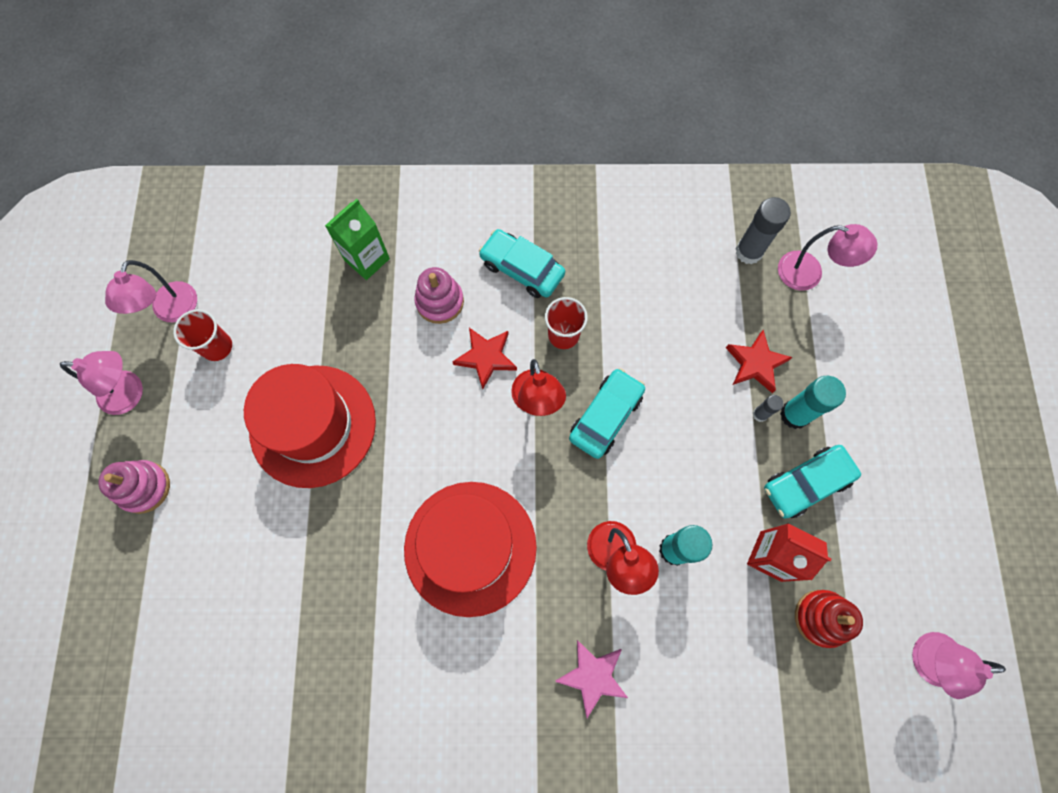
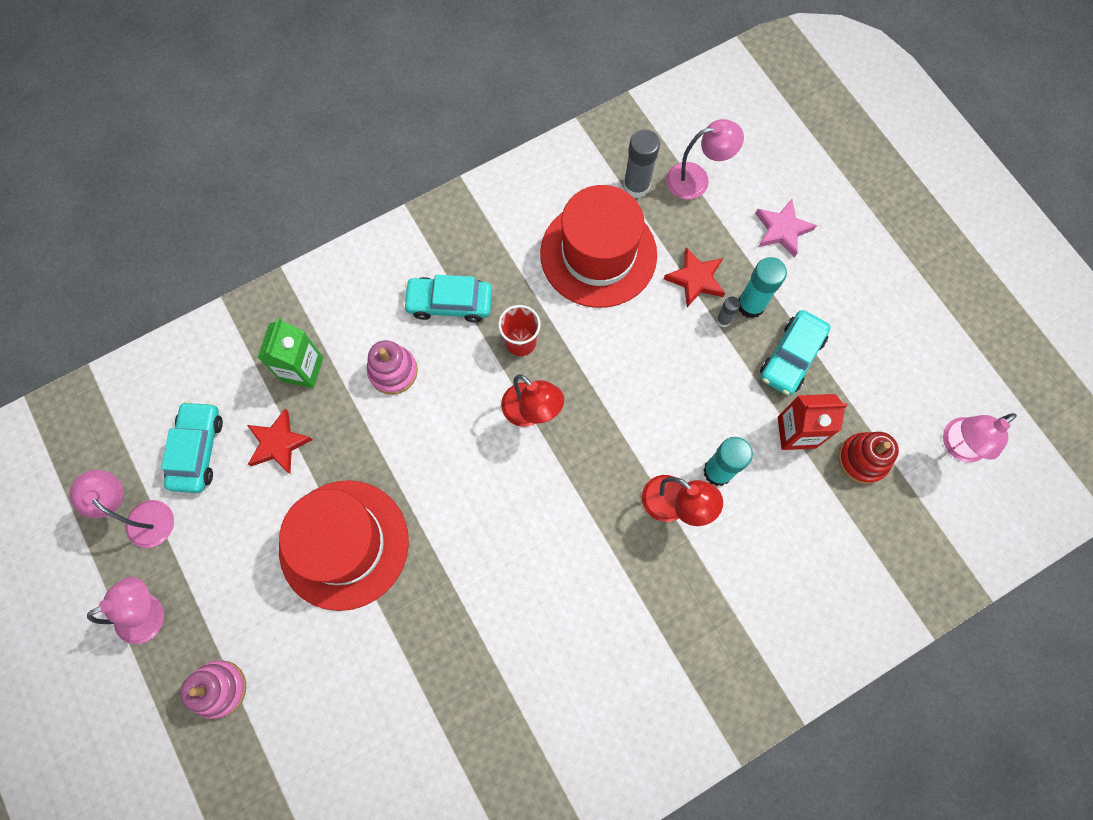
camera: 30 degrees left, 0 degrees up
pink lamp [105,260,197,322] -> pink lamp turned 150 degrees clockwise [69,470,174,548]
red cup [173,309,232,361] -> none
red hat [404,482,537,617] -> red hat moved to [540,185,657,308]
red star [453,328,517,389] -> red star moved to [247,409,313,474]
pink star [556,640,628,718] -> pink star moved to [755,199,817,257]
turquoise car [569,368,645,459] -> turquoise car moved to [161,401,223,493]

